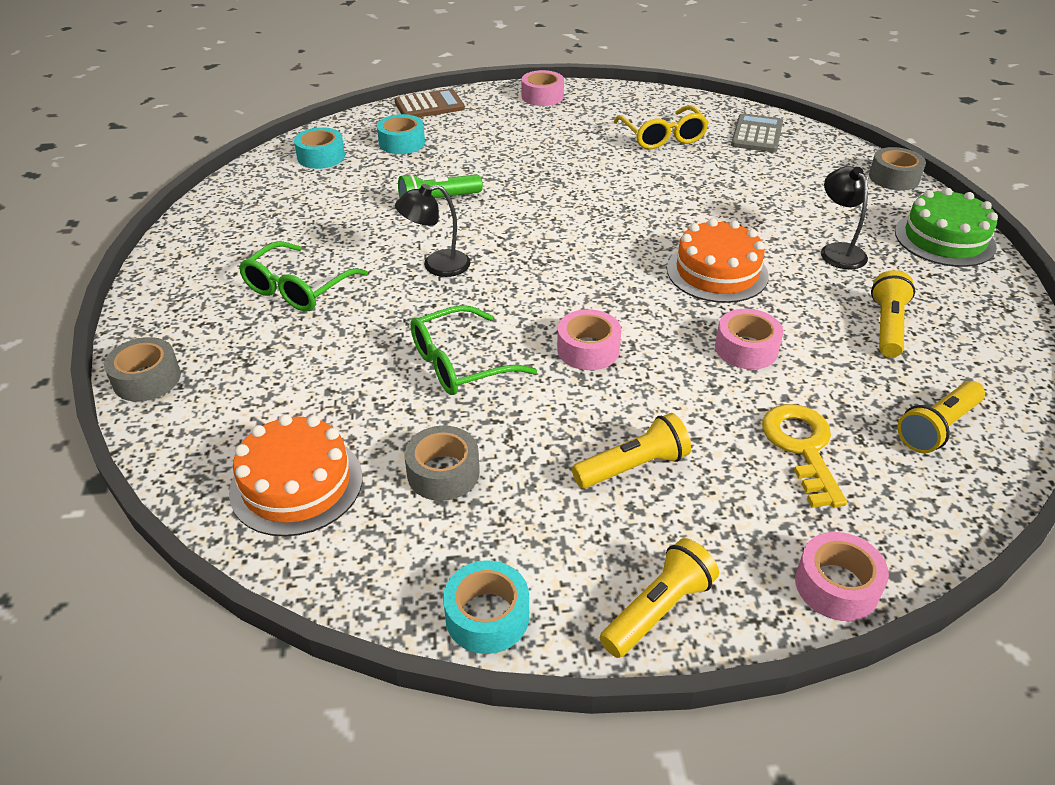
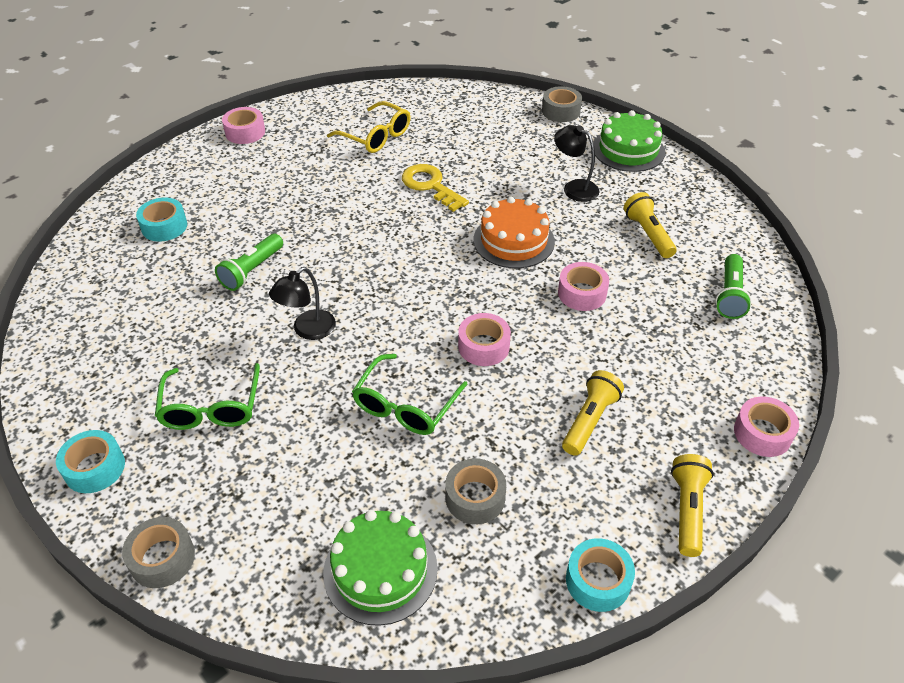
camera: 35 degrees left, 5 degrees up
orange cake [229,414,363,537] -> green cake [323,510,438,626]
turquoise tape [294,127,345,169] -> turquoise tape moved to [56,430,125,493]
brown calculator [395,89,465,118] -> none
grey calculator [731,113,783,152] -> none
yellow key [762,404,847,508] -> yellow key moved to [402,164,469,212]
yellow flashlight [897,381,985,453] -> green flashlight [715,254,752,319]

